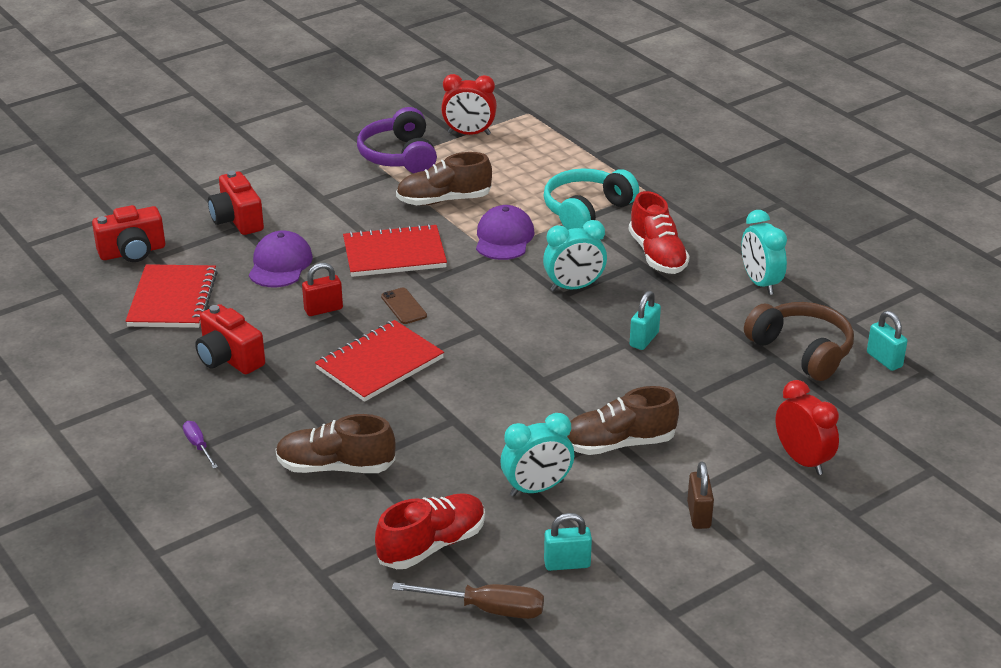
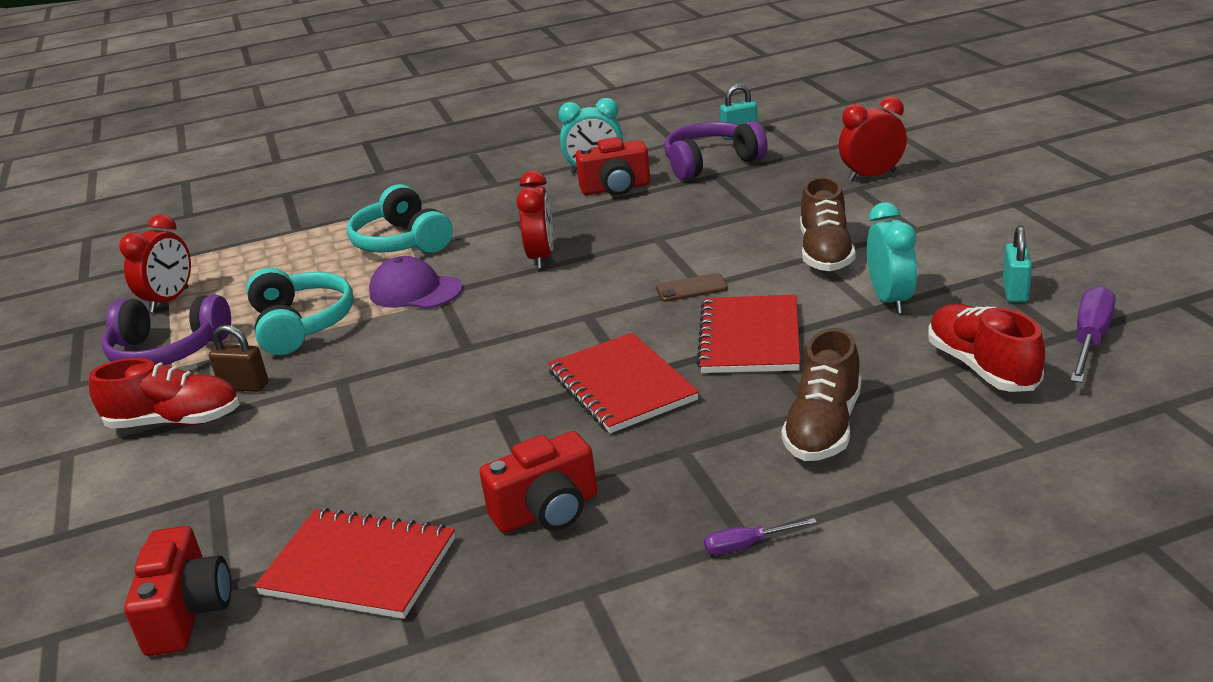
camera: 70 degrees left, 5 degrees down
red camera [208,171,264,235] -> red camera moved to [575,137,650,195]
purple cap [249,230,313,287] -> none
red padlock [302,263,343,316] -> none
red notebook [343,224,447,277] -> red notebook moved to [697,295,800,373]
brown phone [381,288,427,324] -> brown phone moved to [656,273,728,302]
brown screwdriver [392,582,544,619] -> purple screwdriver [1071,286,1115,383]
brown shoe [396,152,492,205] -> turquoise headphones [246,268,353,355]
turquoise clock [543,220,607,291] -> red clock [517,171,553,269]
red shoe [628,191,690,274] -> red shoe moved to [89,358,240,429]
turquoise padlock [630,291,661,350] -> none
brown padlock [687,462,714,529] -> brown padlock moved to [209,325,268,392]
brown headphones [744,302,854,381] -> purple headphones [664,121,768,180]

